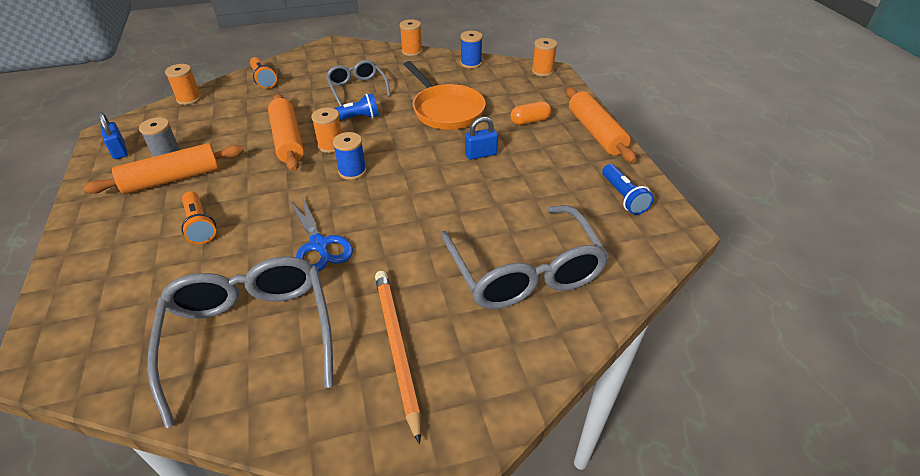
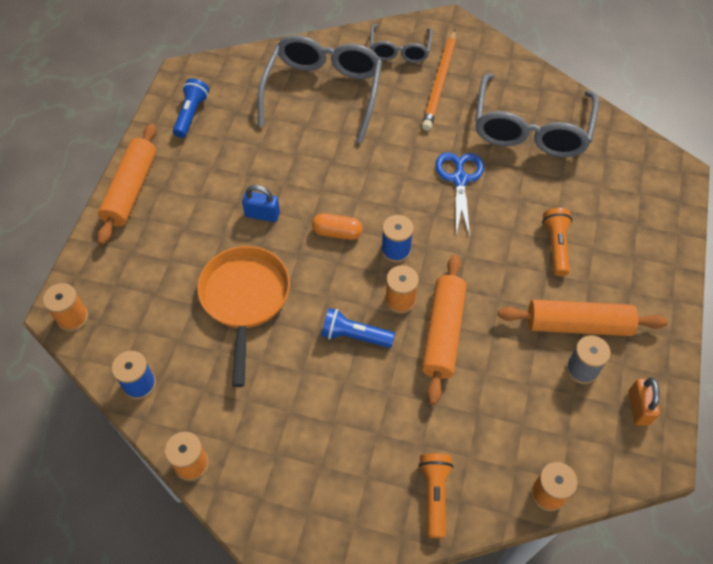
camera: 150 degrees left, 15 degrees up
blue padlock [98,112,128,159] -> orange padlock [628,377,660,425]
grey glasses [326,60,390,106] -> grey glasses moved to [370,24,433,63]
orange capsule [510,101,551,125] -> orange capsule moved to [312,213,362,240]

